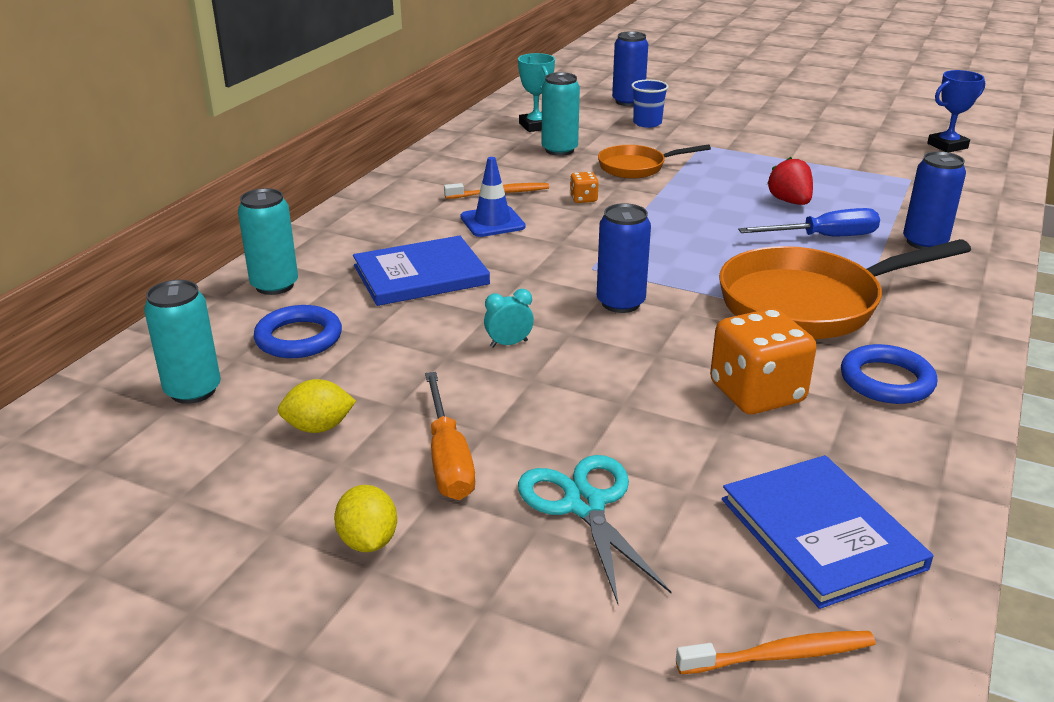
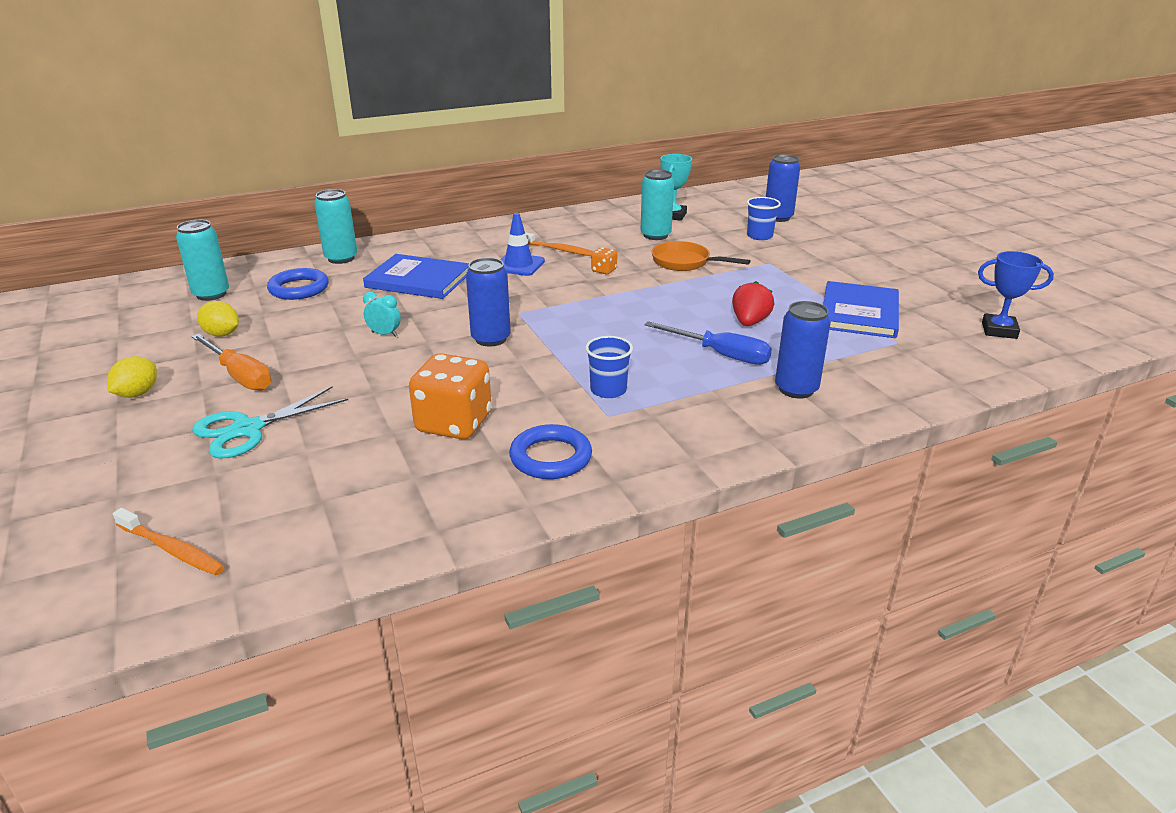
camera: 40 degrees right, 0 degrees up
orange screwdriver [425,372,475,500] -> orange screwdriver turned 75 degrees counterclockwise [191,334,272,391]
turquoise scissors [518,455,671,604] -> turquoise scissors turned 150 degrees counterclockwise [192,386,348,458]
orange pan [719,239,971,339] -> blue cup [585,336,633,398]
blue book [722,455,933,609] -> blue book moved to [823,281,899,338]

